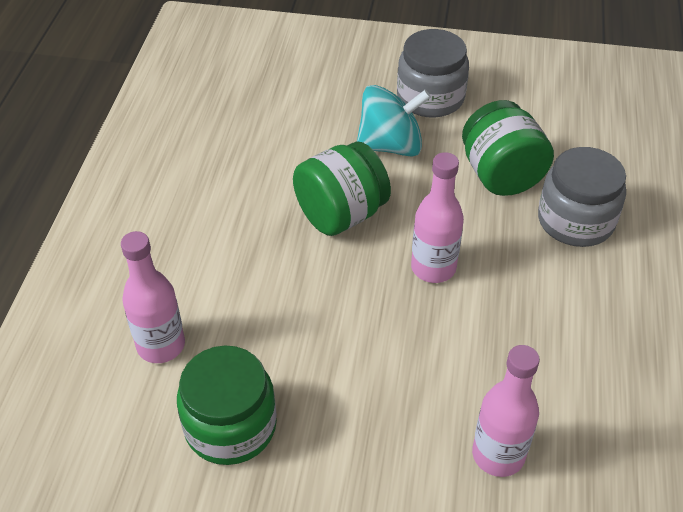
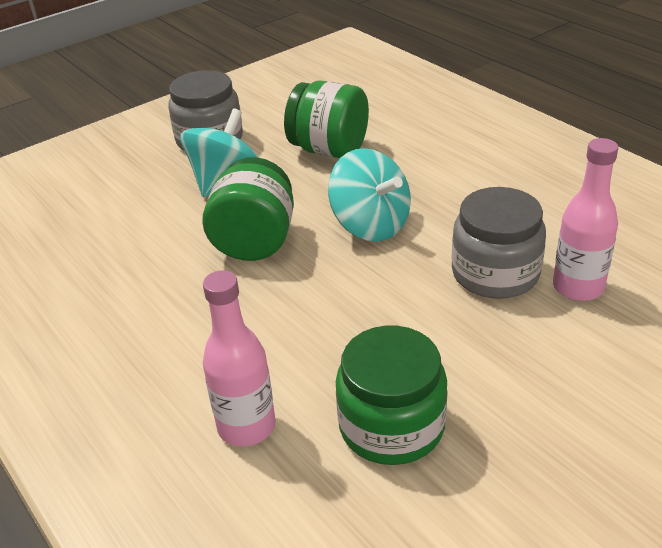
camera: 45 degrees left, 10 degrees down
pink bottle [411,152,464,283] -> turquoise spinning top [328,148,411,241]
grey jar [538,147,626,247] -> grey jar moved to [452,187,546,299]

